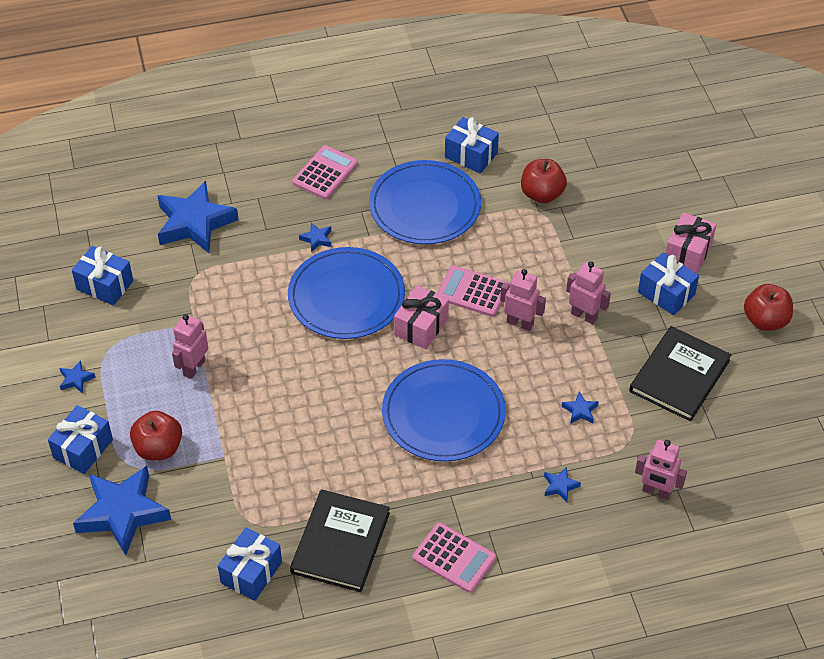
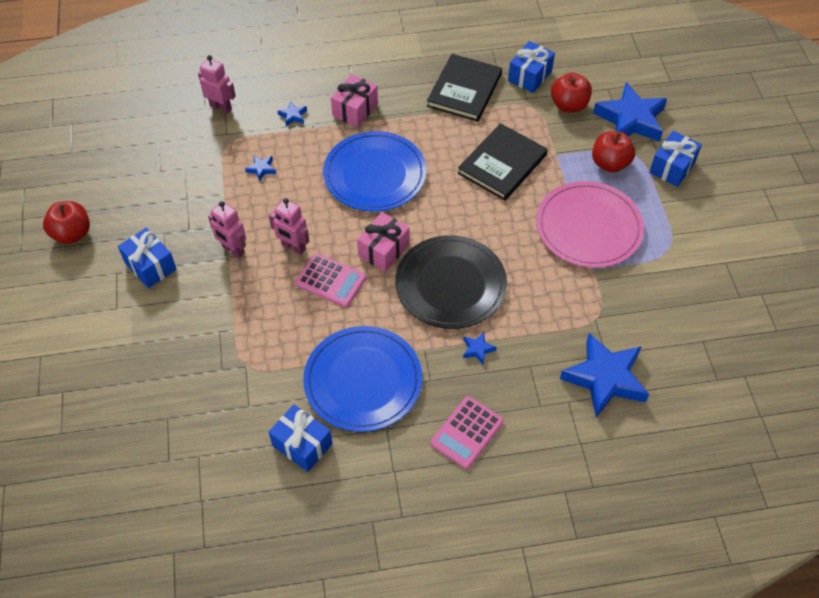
camera: 175 degrees left, 5 degrees up
blue star [59,360,95,393] -> none
blue gift [72,246,133,305] -> none
pink robot [172,314,208,379] -> pink plate [536,181,644,268]
blue plate [288,247,405,339] -> black plate [395,235,507,329]
pink calculator [413,522,496,593] -> none
red apple [521,159,567,203] -> red apple moved to [551,72,592,112]
black book [629,326,731,422] -> black book moved to [458,123,548,201]
pink gift [665,212,716,273] -> pink gift moved to [331,74,378,128]

